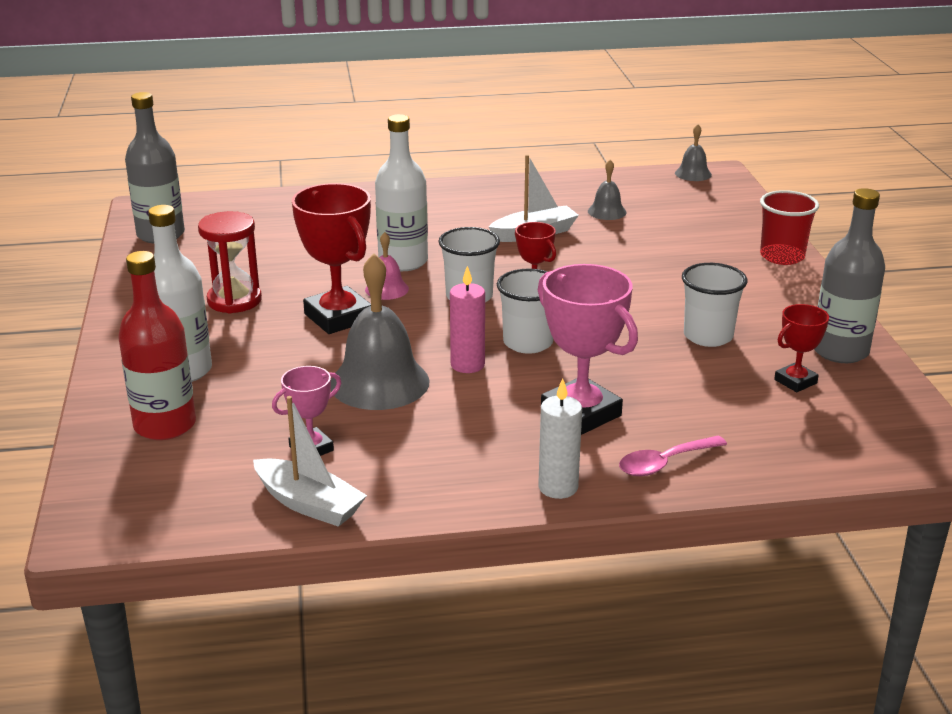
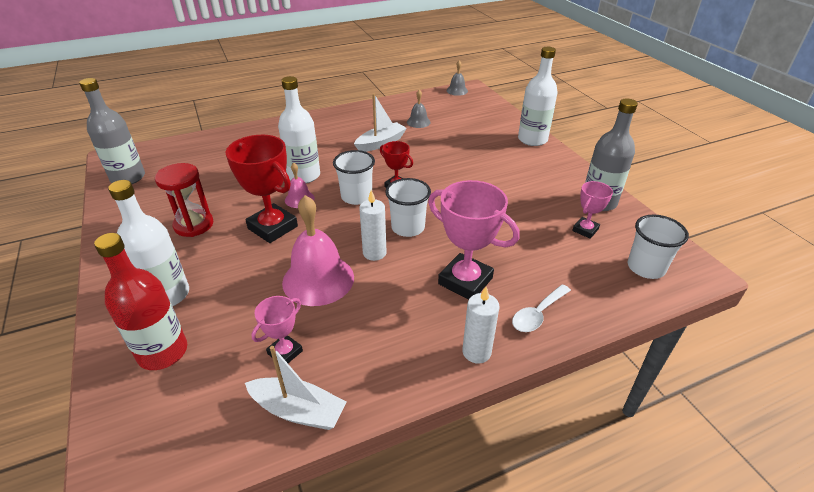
camera: 15 degrees left, 10 degrees up
grey bell [331,253,430,410] -> pink bell [282,195,354,306]
pink candle [450,266,485,373] -> white candle [359,190,387,261]
pink spoon [619,436,727,476] -> white spoon [512,284,571,332]
white cup [682,263,747,347] -> white cup moved to [628,215,689,279]
red cup [760,190,819,265] -> white bottle [518,47,558,146]
red trophy [774,304,829,392] -> pink trophy [572,181,613,239]

